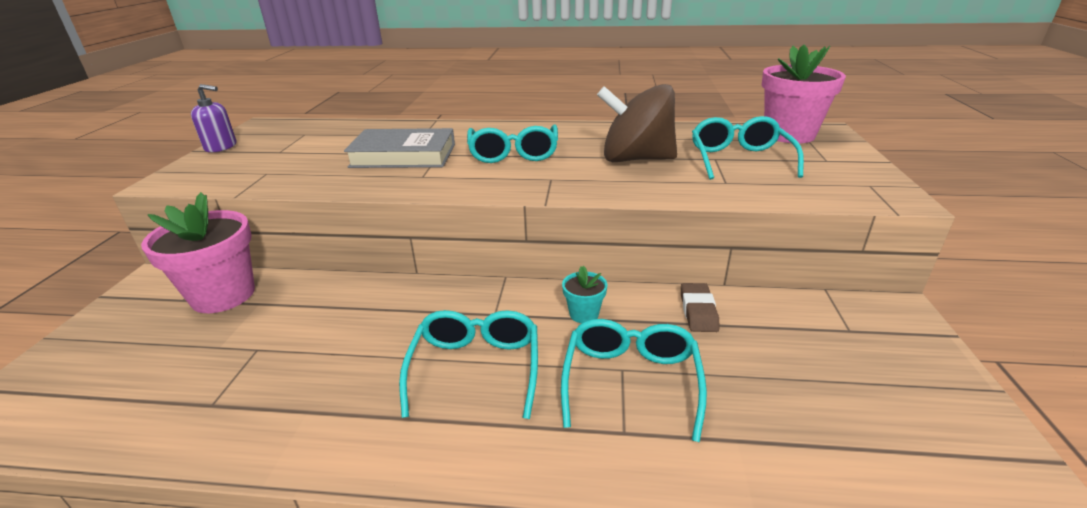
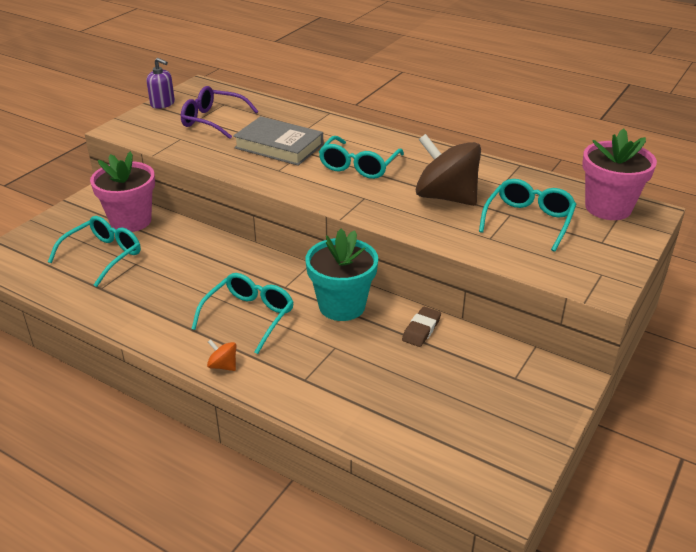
camera: 25 degrees right, 5 degrees up
turquoise glasses [561,319,707,442] -> turquoise glasses moved to [48,216,141,287]
turquoise flower pot [562,266,608,323] -> turquoise flower pot [306,229,378,321], size x2.15
none -> purple glasses [181,86,258,139]
none -> orange spinning top [207,339,236,371]

